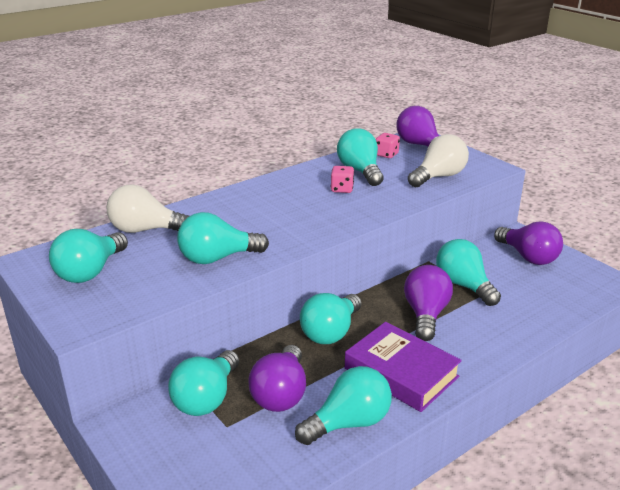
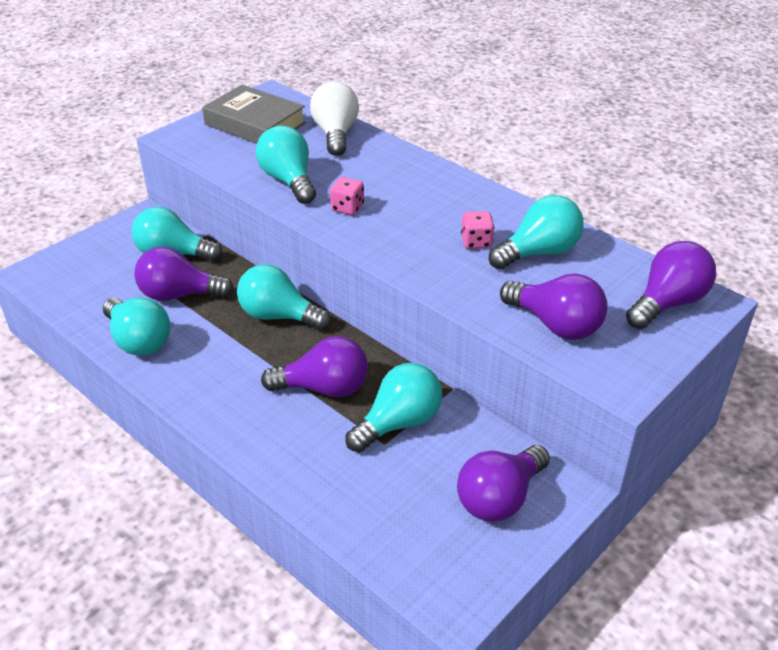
camera: 80 degrees right, 10 degrees up
turquoise light bulb [49,229,128,283] -> grey book [202,85,306,144]
purple book [345,322,462,412] -> none
pink dice [376,133,400,158] -> pink dice moved to [330,177,364,215]
white light bulb [408,134,469,187] -> purple light bulb [500,274,608,340]

